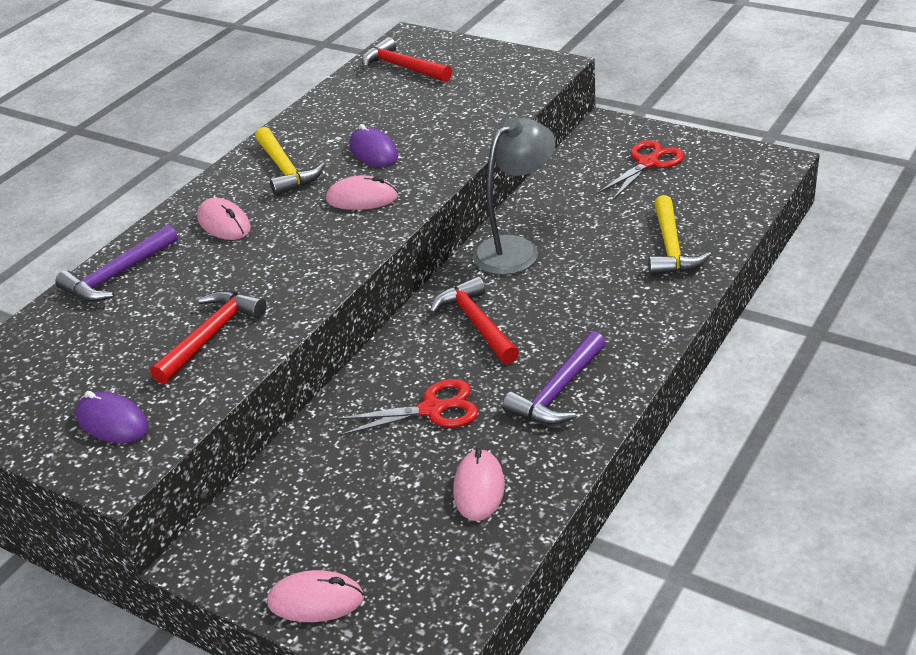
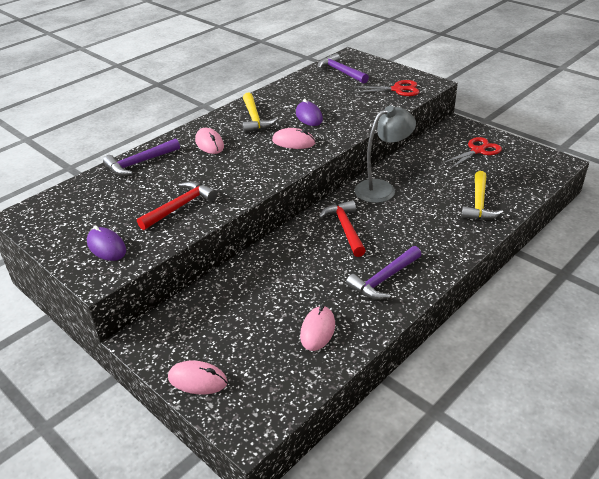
camera: 10 degrees right, 0 degrees up
red scissors [336,379,478,436] -> red scissors moved to [353,80,419,96]
red hammer [361,37,452,82] -> purple hammer [317,53,369,83]

